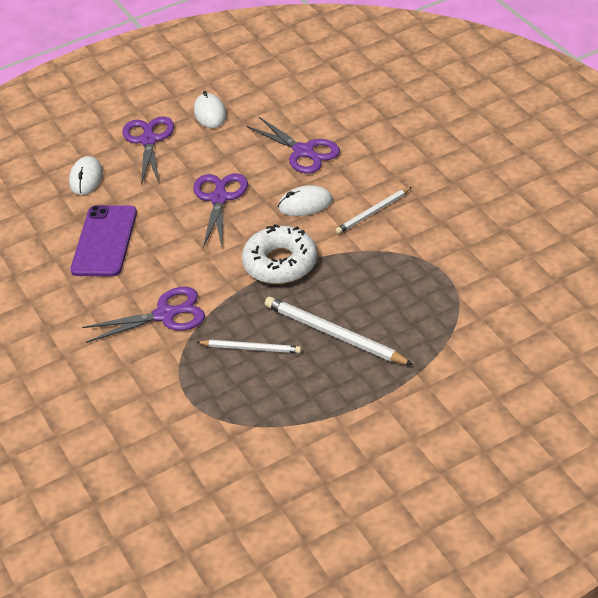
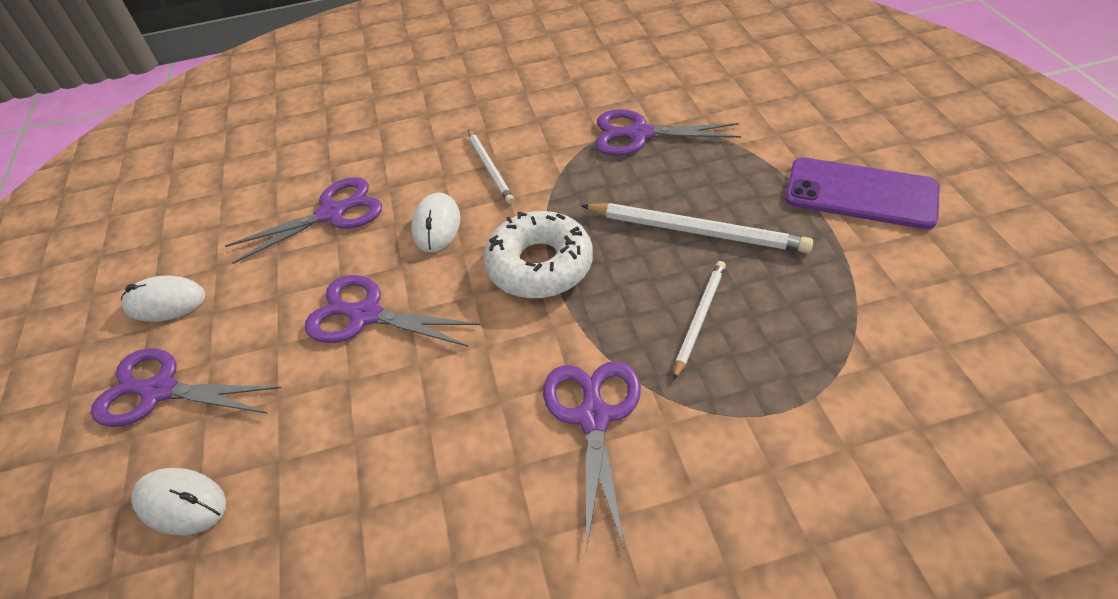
camera: 75 degrees left, 5 degrees up
purple phone [70,205,137,277] -> purple phone moved to [785,157,940,229]
white pencil [265,297,413,365] -> white pencil turned 120 degrees counterclockwise [581,203,813,253]
none -> purple scissors [595,109,741,156]

